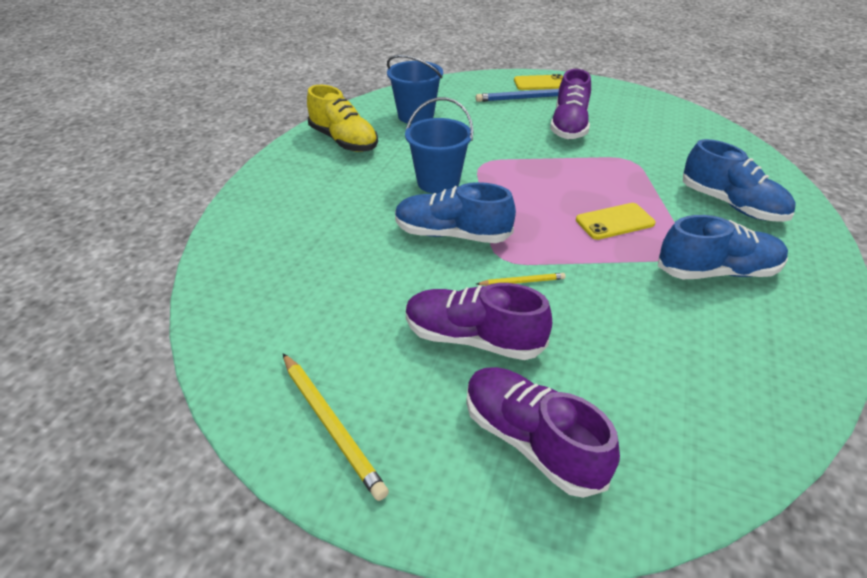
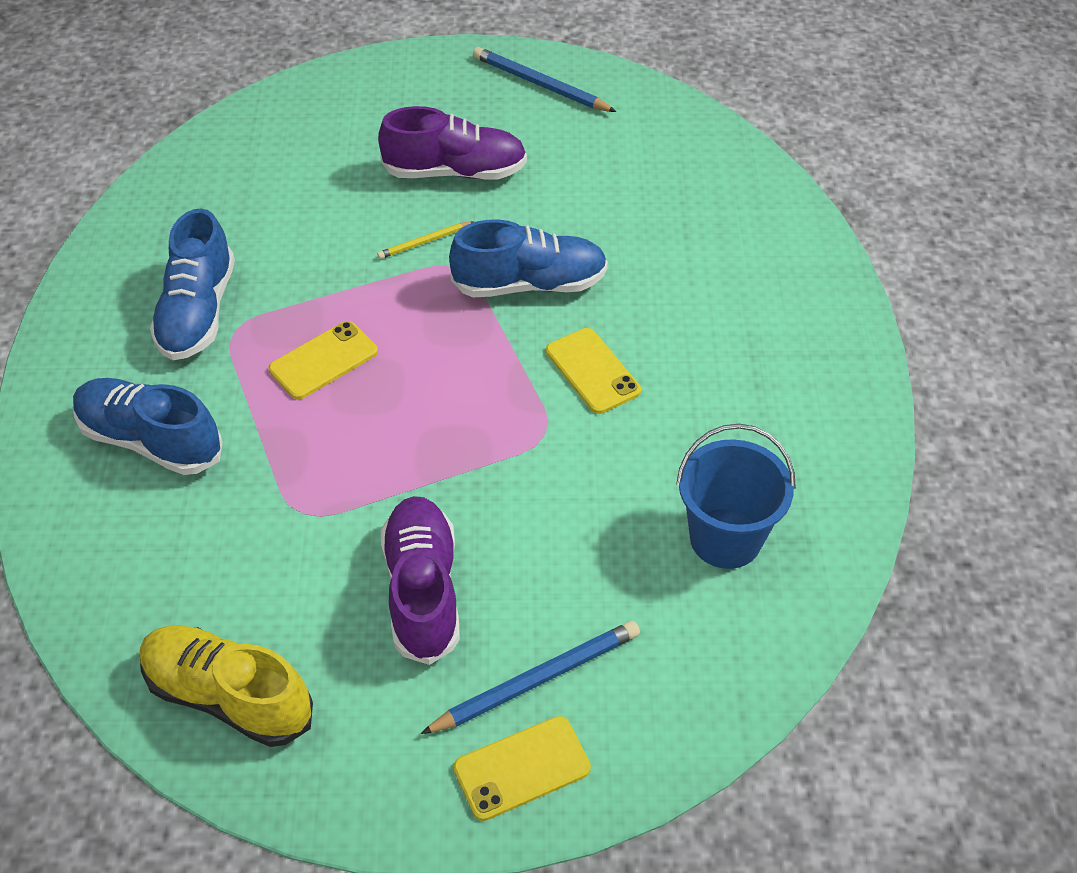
camera: 160 degrees right, 10 degrees up
yellow pencil [283,353,389,501] -> blue pencil [473,47,616,112]
yellow shoe [307,85,378,152] -> yellow shoe moved to [140,625,313,747]
blue bucket [405,97,473,194] -> yellow phone [546,328,641,414]
purple shoe [466,367,620,498] -> none
blue shoe [658,215,788,279] -> blue shoe turned 60 degrees counterclockwise [150,208,235,360]

